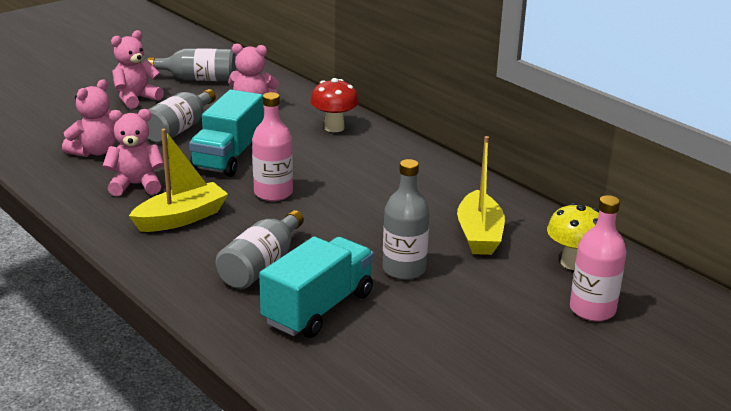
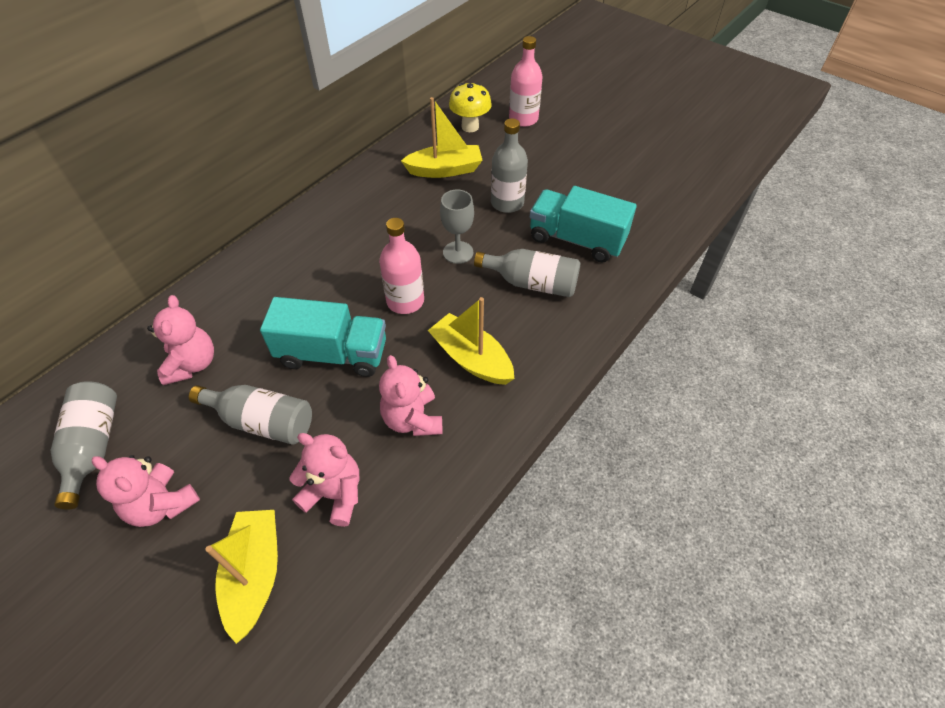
camera: 100 degrees left, 25 degrees up
red mushroom [310,78,359,132] -> none
none -> yellow boat [205,510,278,644]
none -> grey goblet [440,190,474,264]

